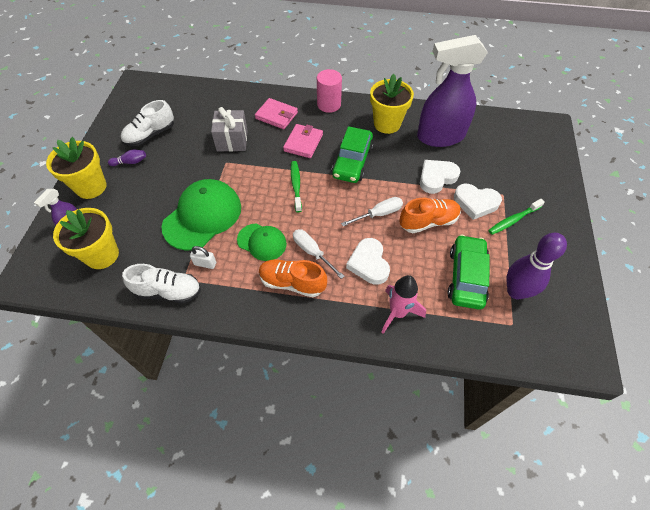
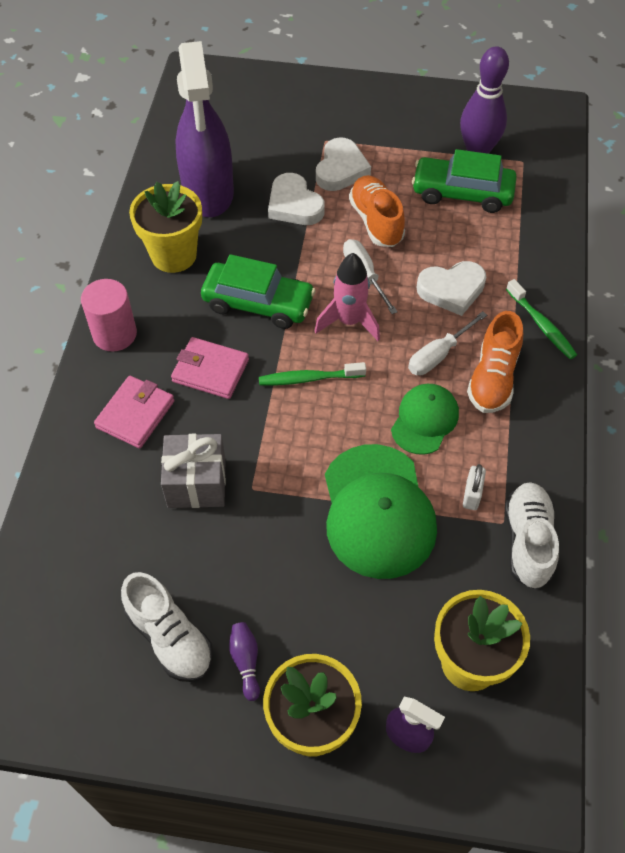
camera: 90 degrees left, 0 degrees up
green cap [162,179,241,251] -> green cap turned 135 degrees counterclockwise [325,444,437,579]
pink rocket [381,275,426,334] -> pink rocket moved to [315,253,380,341]
green toothbrush [488,199,545,235] -> green toothbrush moved to [506,279,577,359]

